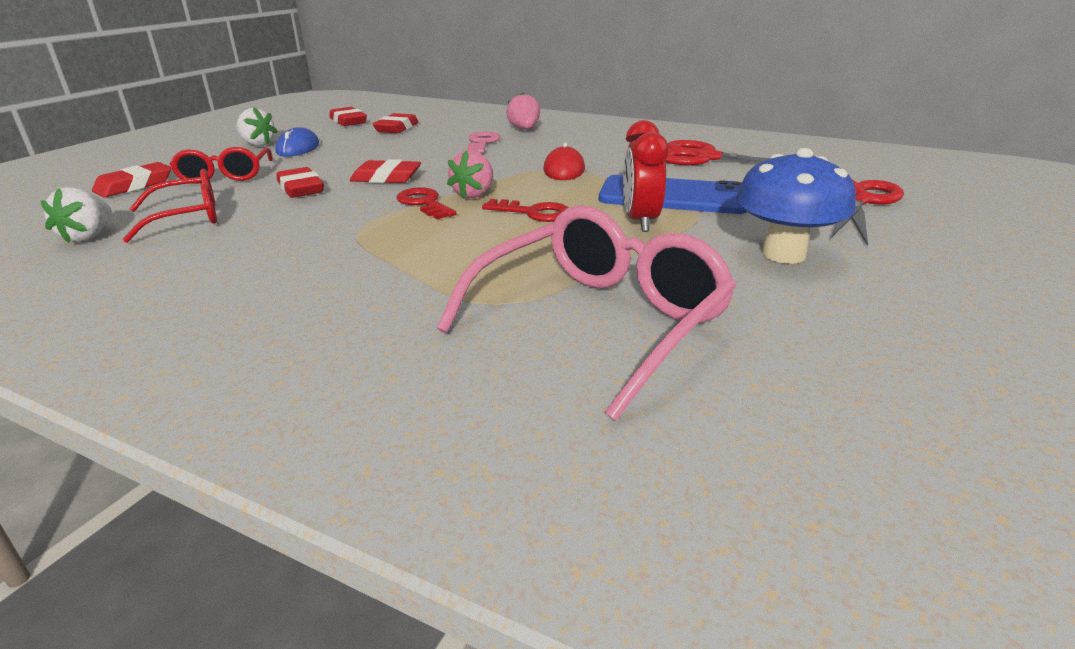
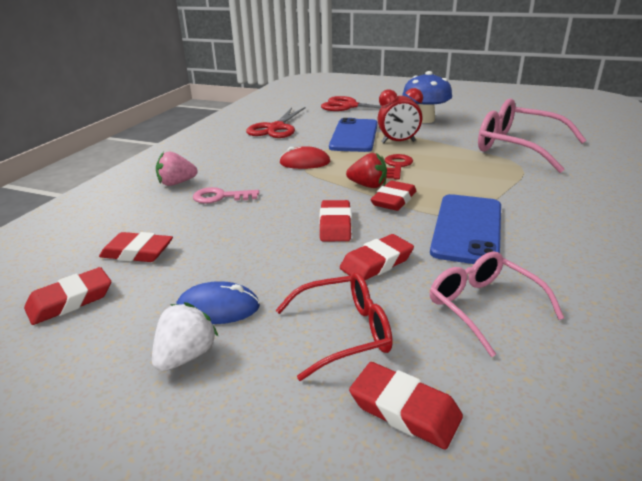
camera: 95 degrees left, 0 degrees up
white strawberry [41,187,112,243] -> none
red glasses [123,169,217,243] -> pink glasses [430,251,564,357]
red key [396,187,456,219] -> red eraser [371,181,416,211]
pink strawberry [447,150,493,198] -> red strawberry [346,153,387,188]
none -> blue phone [430,194,501,264]

